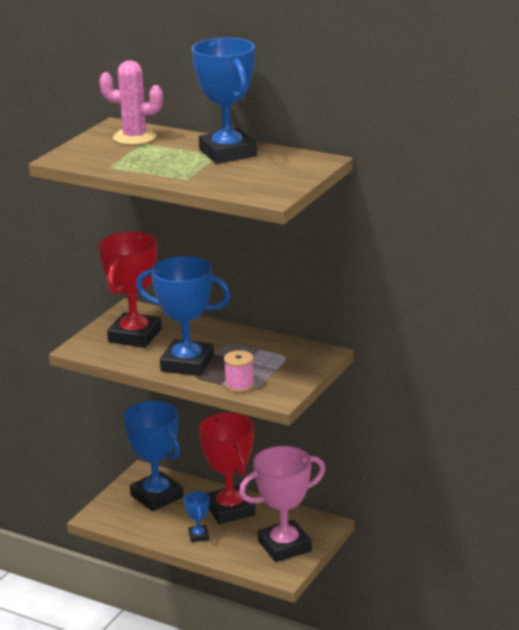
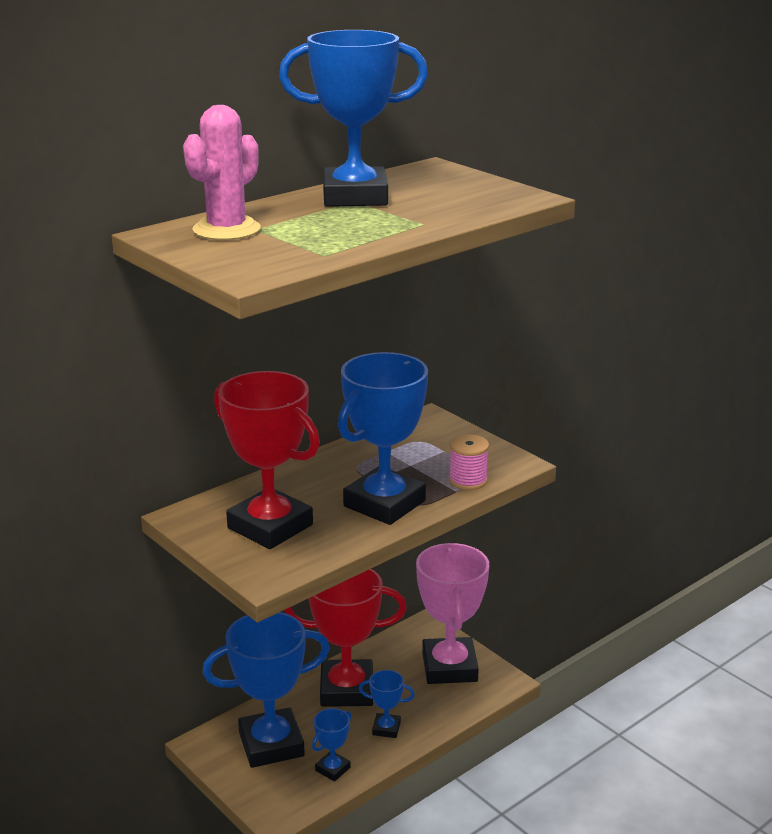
camera: 70 degrees left, 0 degrees up
none -> blue trophy [312,708,351,782]

